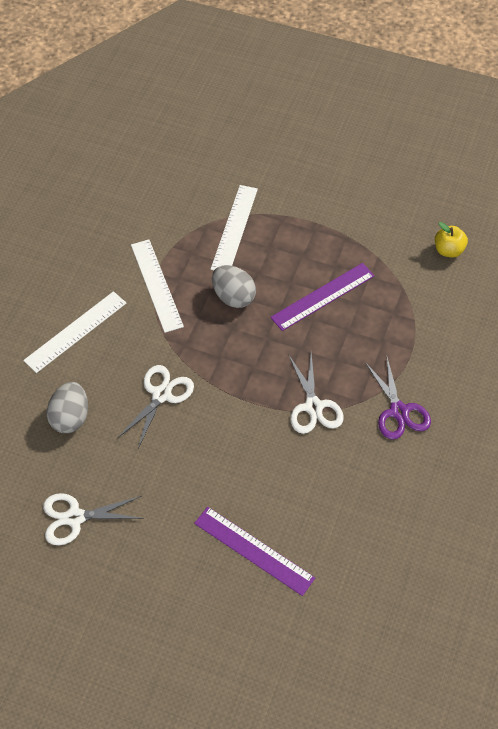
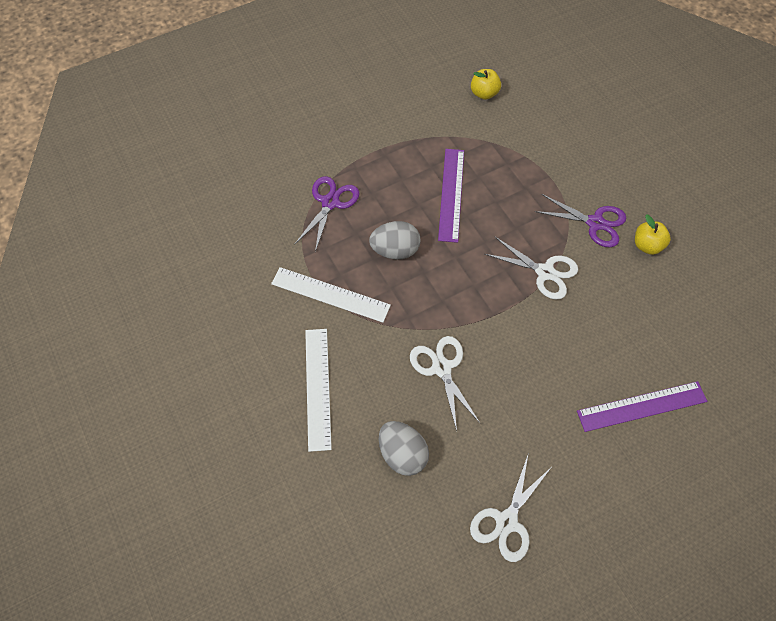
camera: 50 degrees left, 5 degrees up
white ruler [211,185,258,270] -> purple scissors [295,176,359,252]
none -> yellow apple [635,215,671,255]

